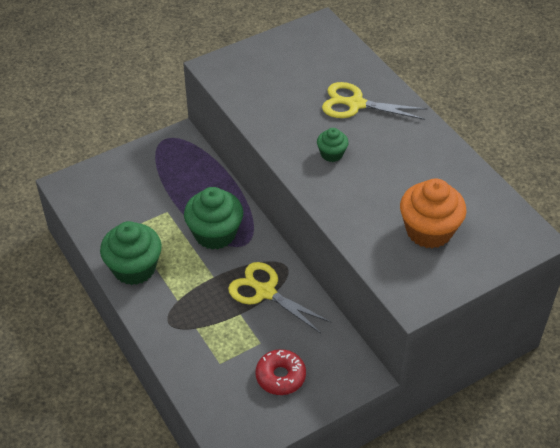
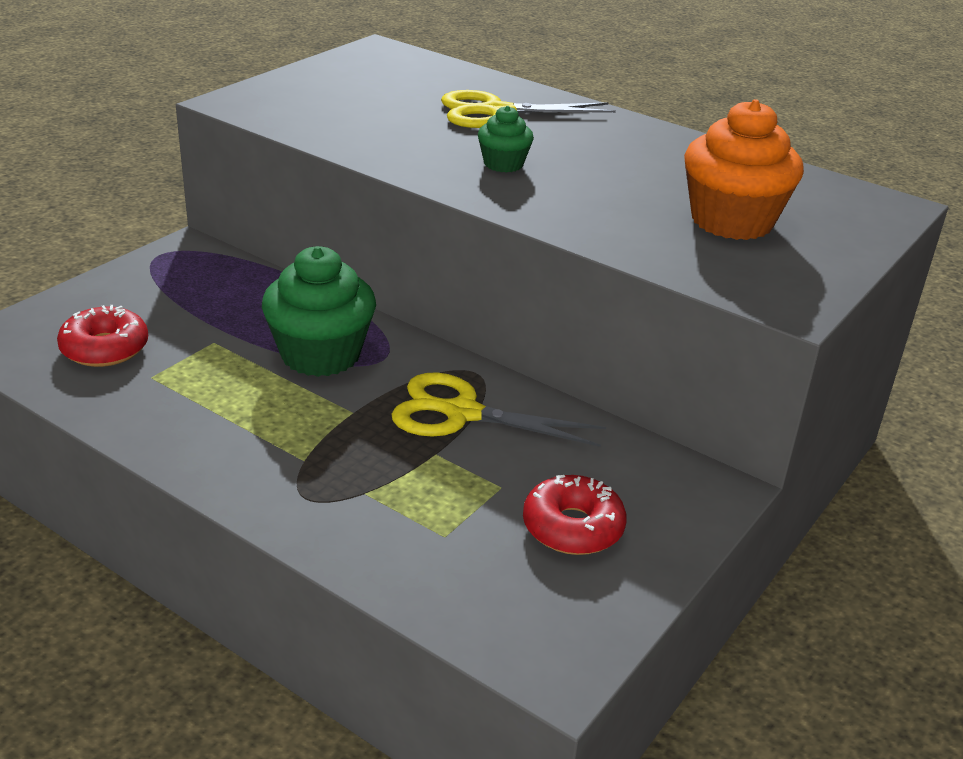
camera: 25 degrees left, 15 degrees down
green cupcake [100,221,162,285] -> none
none -> red donut [57,305,148,367]

